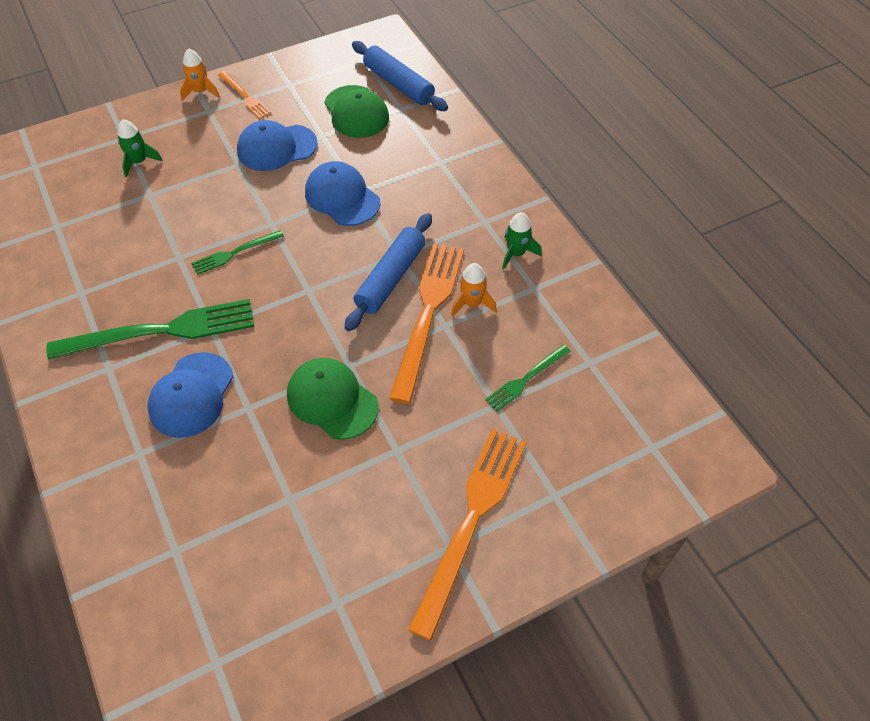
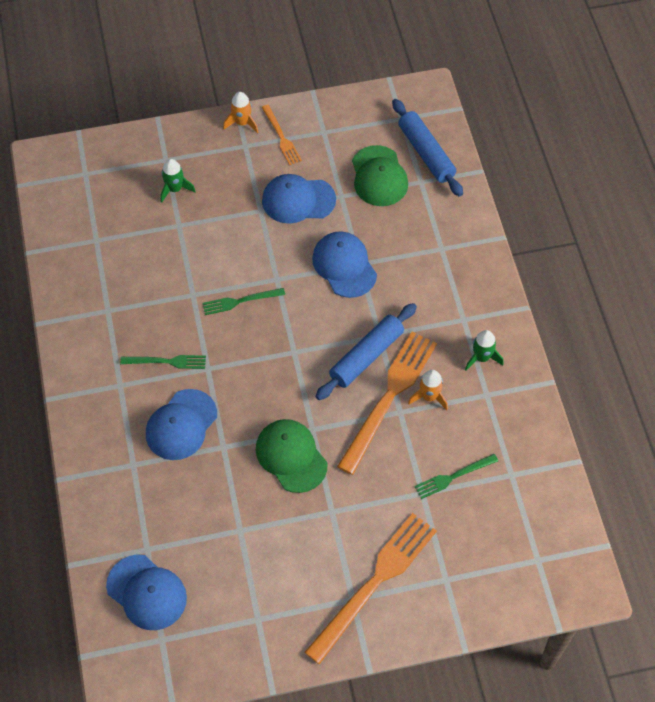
camera: 15 degrees right, 5 degrees up
green fork [47,299,254,359] -> green fork [120,355,206,369], size x0.50
none -> blue cap [106,555,187,630]

